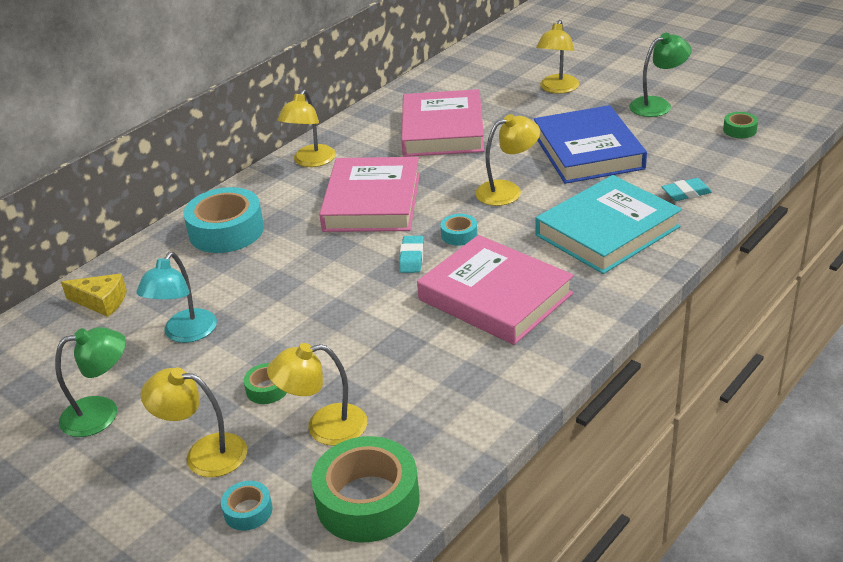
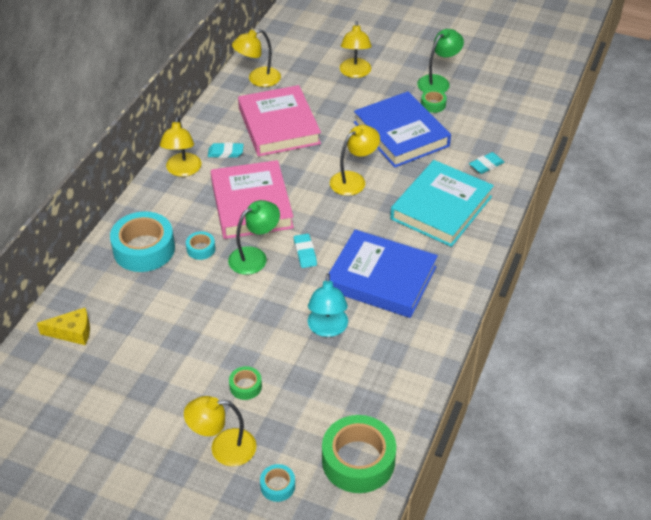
camera: 20 degrees left, 10 degrees up
green lamp [55,327,126,437] -> green lamp moved to [228,200,280,275]
turquoise lamp [136,252,217,343] -> turquoise lamp moved to [308,274,348,337]
yellow lamp [267,343,367,446] -> yellow lamp moved to [232,29,281,87]
pink book [417,235,574,345] -> blue book [328,230,438,318]
turquoise tape [441,214,477,246] -> turquoise tape moved to [186,231,215,260]
green tape [723,112,758,138] -> green tape moved to [421,90,447,113]
none -> turquoise eraser [208,142,244,158]

